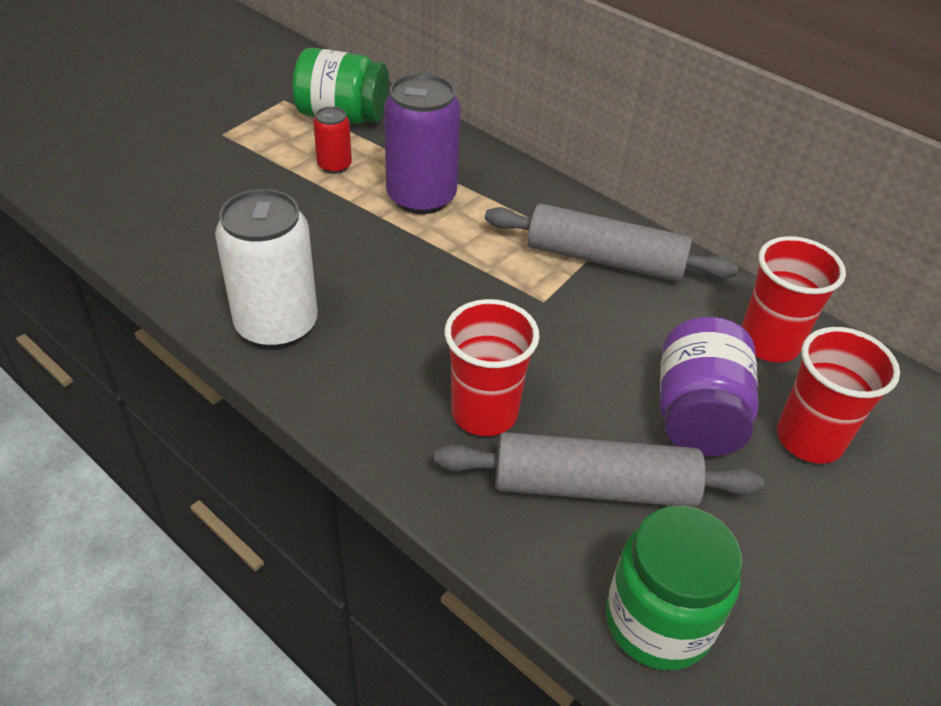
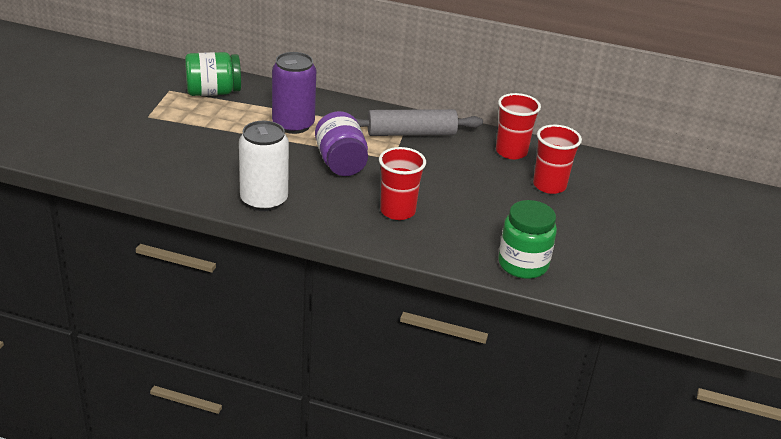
camera: 25 degrees left, 10 degrees down
red can [313,106,352,174] -> none
grey rolling pin [434,432,764,507] -> none
purple jar [660,317,759,457] -> purple jar moved to [315,111,368,176]

